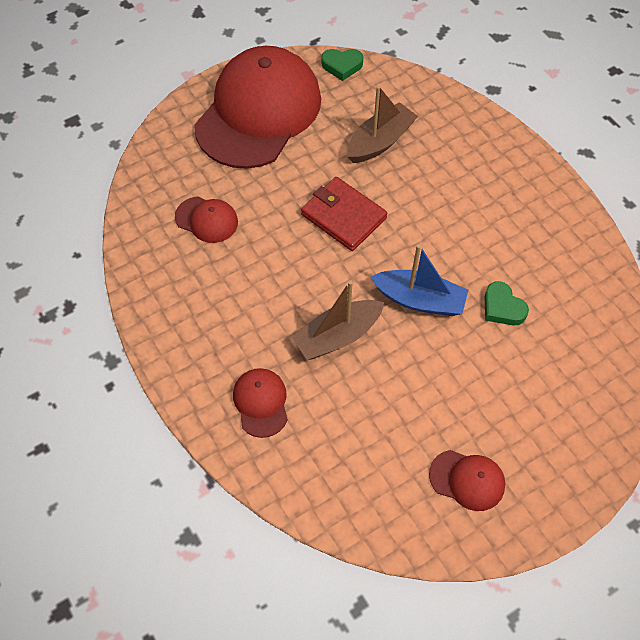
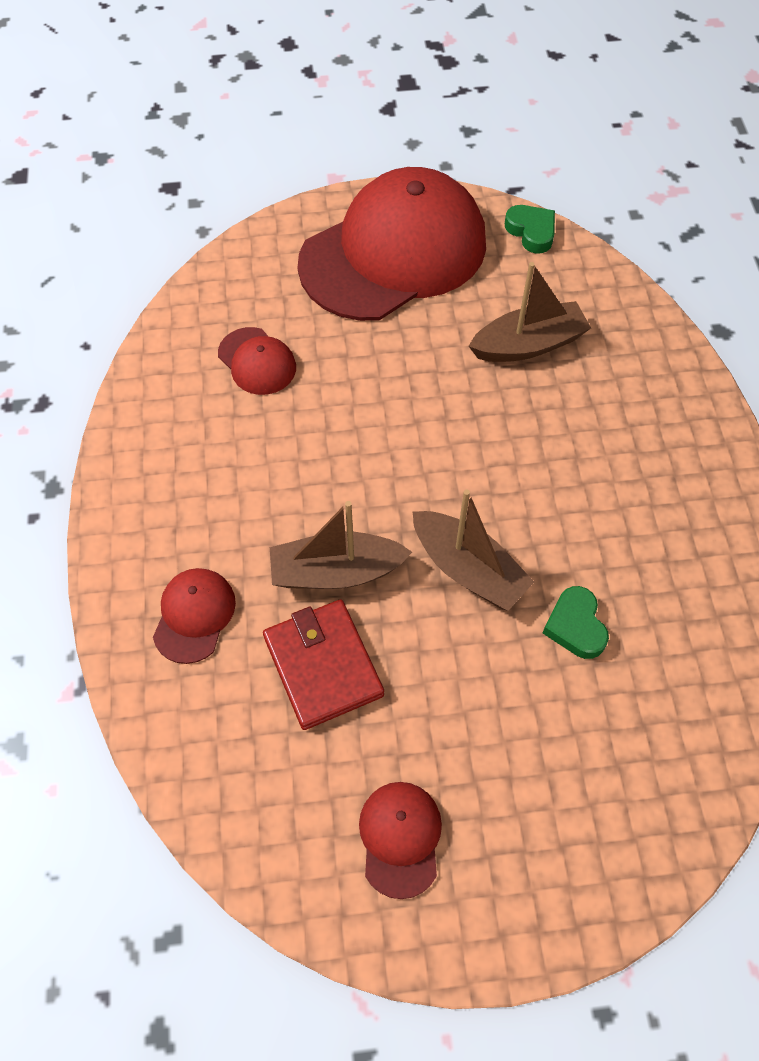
camera: 25 degrees right, 0 degrees up
red wallet [301,177,387,251] -> red wallet moved to [263,600,384,730]
green heart [321,49,363,81] -> green heart turned 150 degrees counterclockwise [505,205,555,253]
blue boat [371,244,469,316] -> brown boat [413,489,534,611]
red cap [429,450,505,511] -> red cap turned 135 degrees counterclockwise [359,782,442,899]

